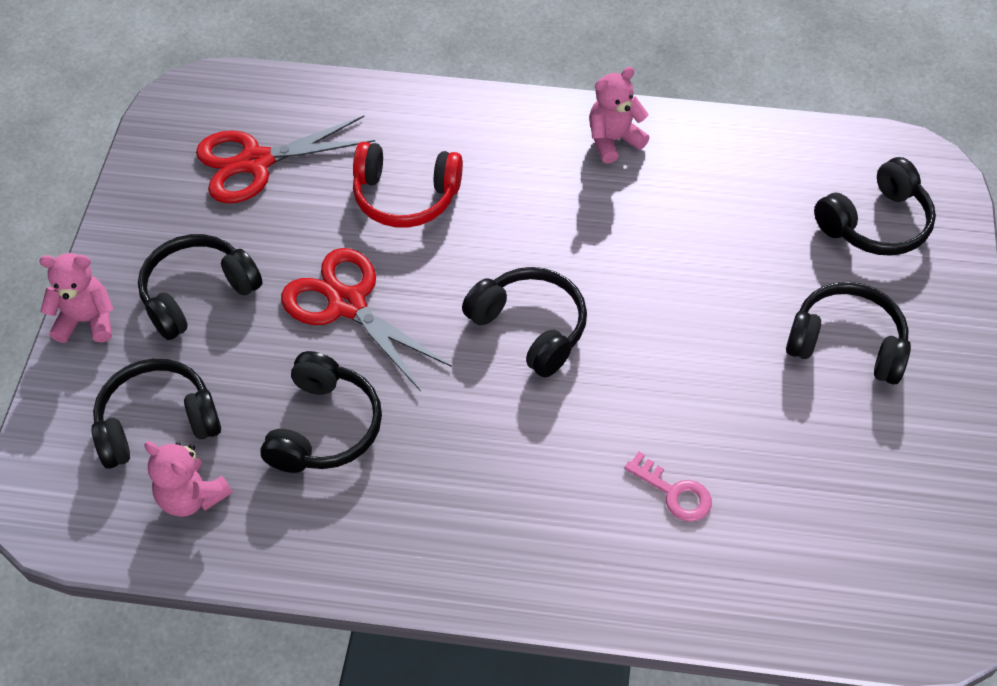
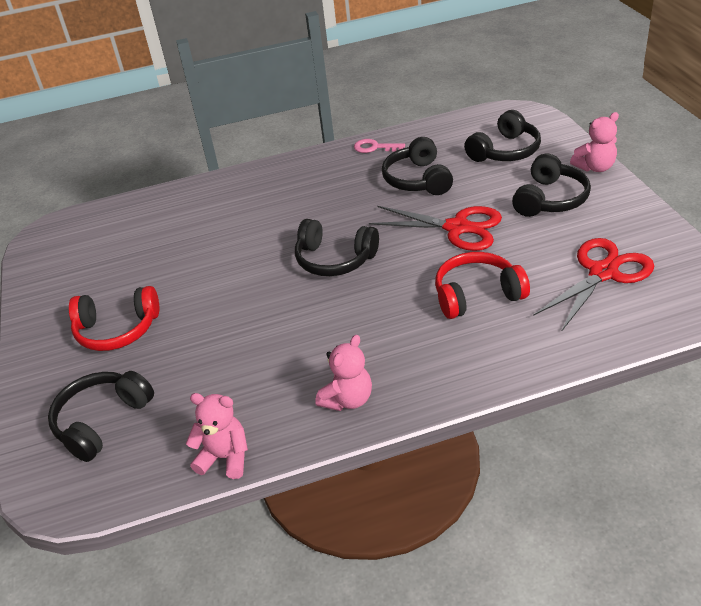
camera: 160 degrees right, 15 degrees down
pink teddy bear [144,441,232,517] -> pink teddy bear moved to [186,393,248,479]
pink key [625,452,712,522] -> pink key moved to [354,139,405,153]
black headphones [786,282,911,385] -> red headphones [69,286,159,351]

